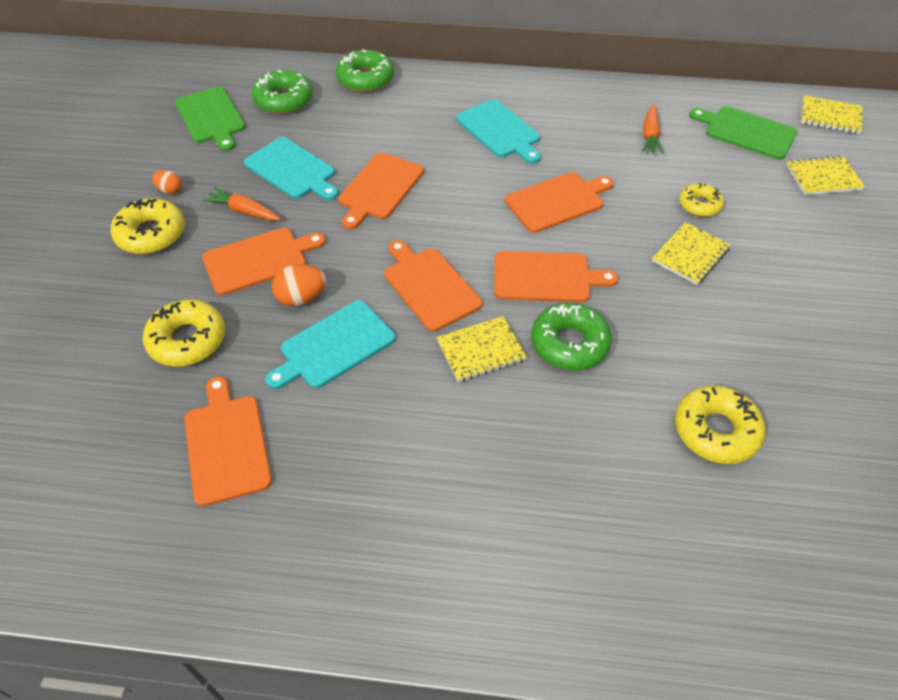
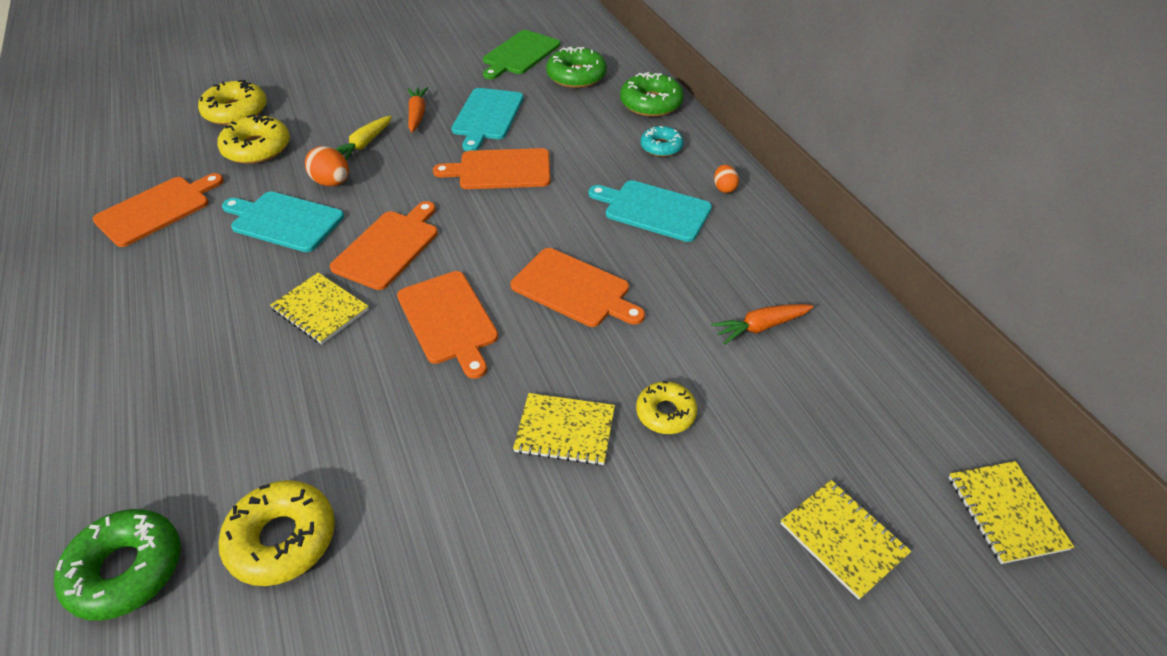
camera: 60 degrees right, 5 degrees down
yellow donut [110,198,185,254] -> yellow donut moved to [198,80,267,125]
orange egg [152,170,182,194] -> orange egg moved to [714,165,739,193]
orange cutting board [202,228,326,295] -> yellow carrot [335,116,392,161]
turquoise cutting board [456,99,541,164] -> turquoise cutting board turned 90 degrees clockwise [589,180,712,242]
green donut [531,303,612,371] -> green donut moved to [54,509,181,621]
green cutting board [689,106,797,159] -> none
none -> turquoise donut [640,126,684,157]

